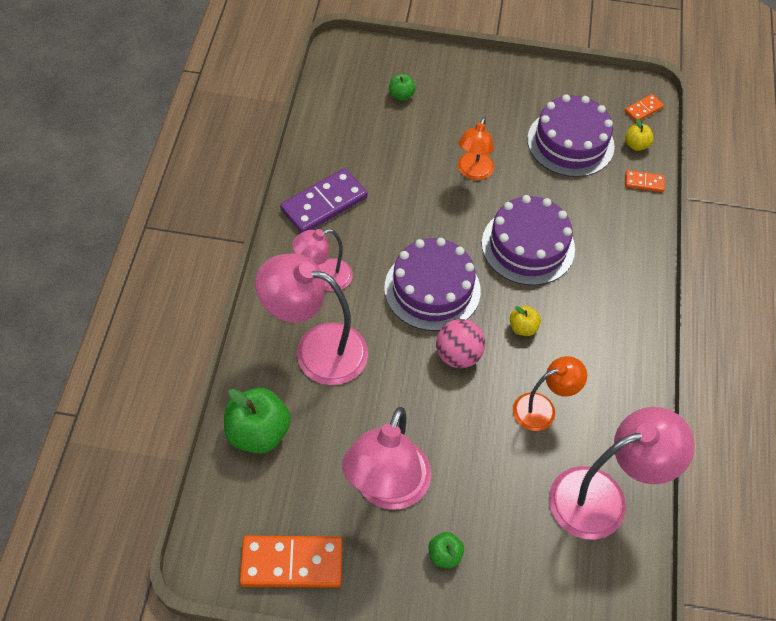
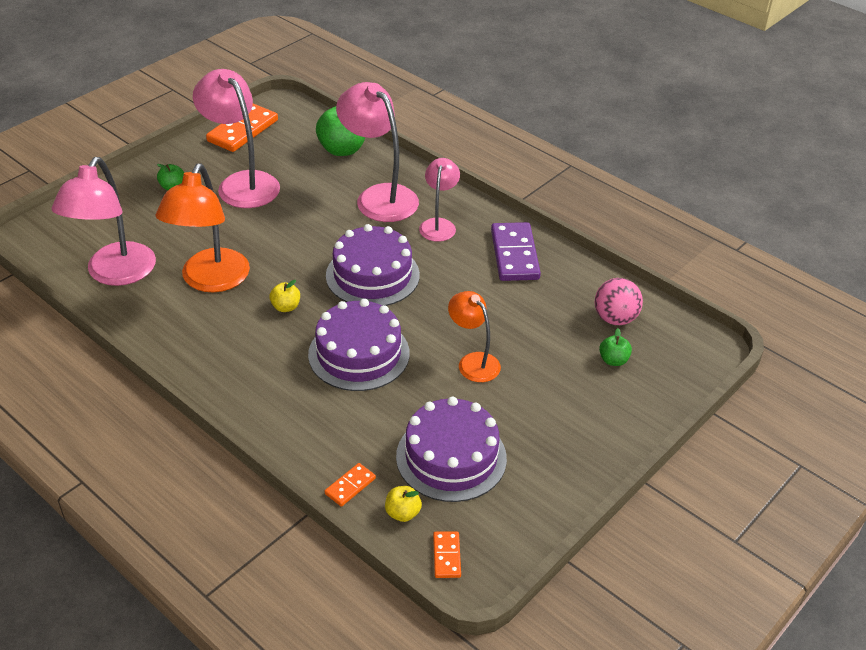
camera: 125 degrees right, 15 degrees down
pink lamp [255,254,368,385] -> pink lamp turned 90 degrees counterclockwise [336,82,419,222]
pink ball [436,319,485,368] -> pink ball moved to [595,278,643,325]
orange lamp [513,356,587,431] -> orange lamp [156,164,250,292], size x1.72

